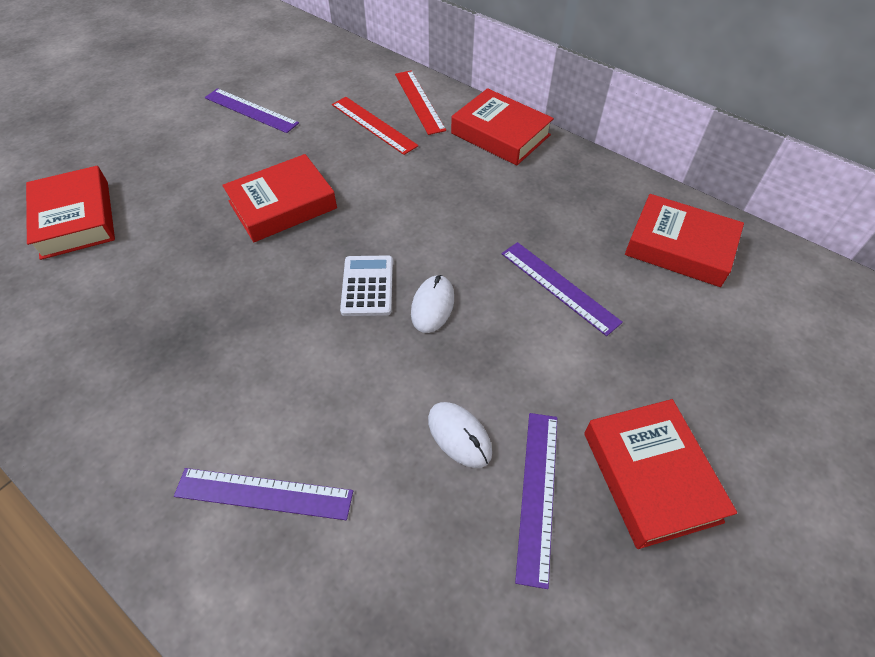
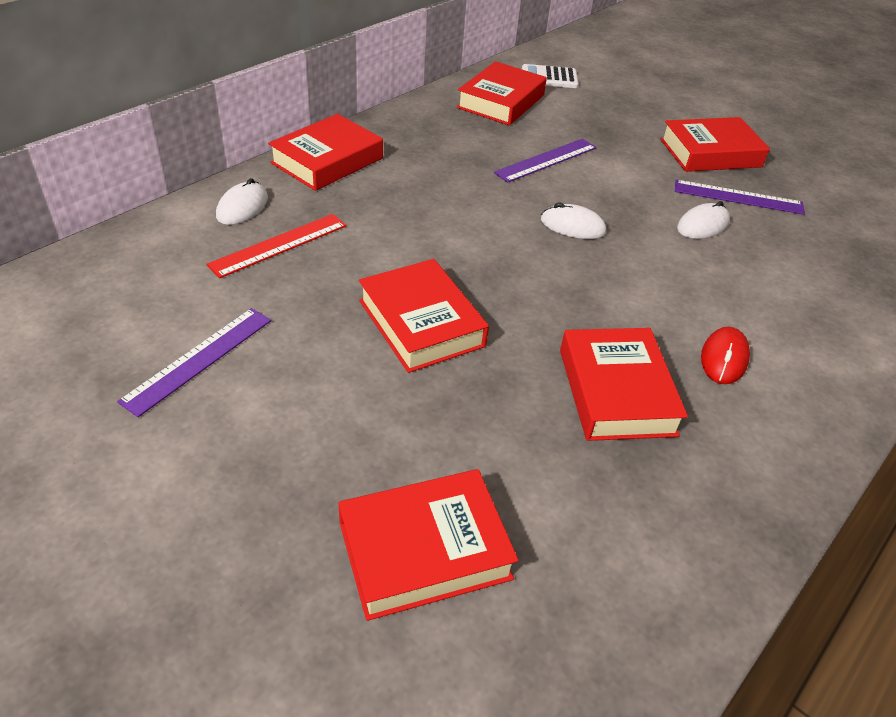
camera: 90 degrees left, 10 degrees down
purple ruler [174,468,353,520] -> none
white calculator [340,255,393,316] -> white calculator moved to [522,64,578,88]
red ruler [395,70,446,135] -> white mouse [216,178,268,225]
none -> red book [560,328,688,441]
none -> red mouse [701,327,750,384]

